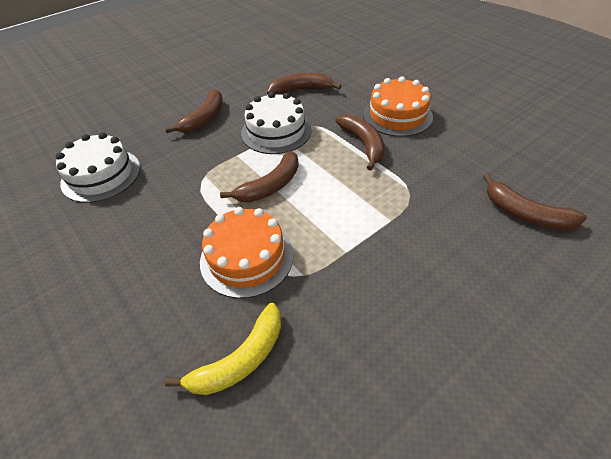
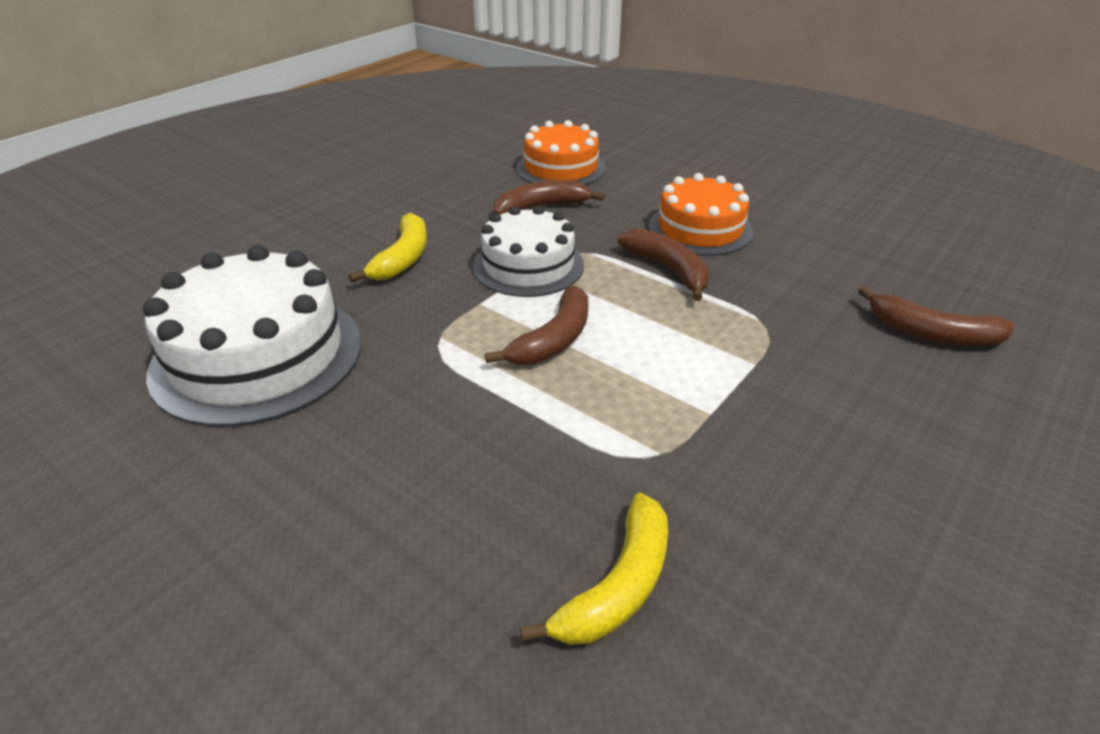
camera: 15 degrees left, 10 degrees down
white cake [56,132,140,203] -> white cake [143,245,362,427], size x1.55
brown banana [165,89,223,133] -> yellow banana [349,213,427,282]
orange cake [200,207,293,298] -> orange cake moved to [516,120,606,185]

